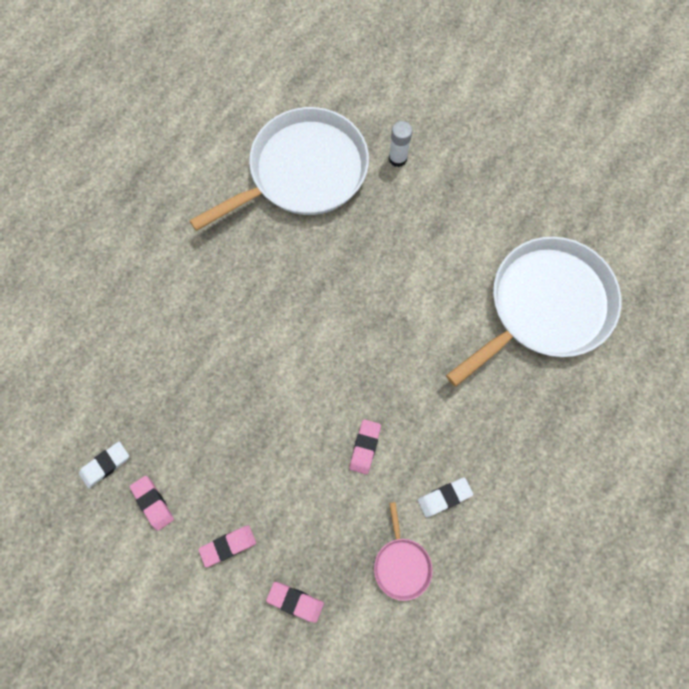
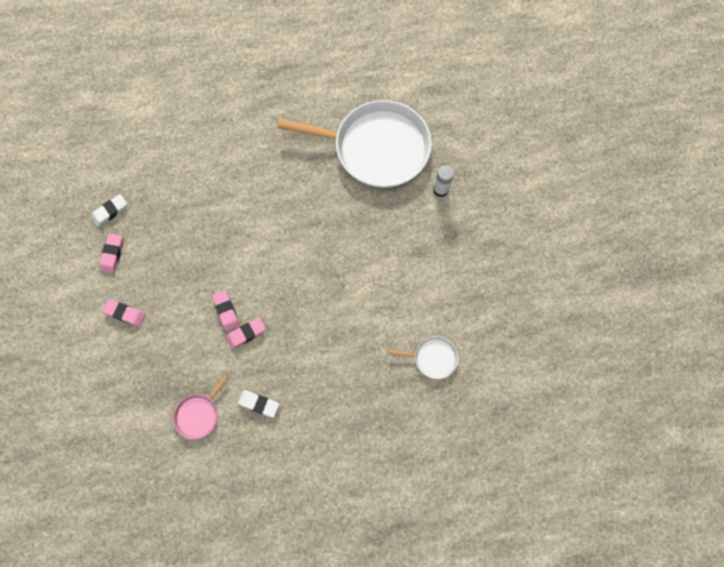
camera: 45 degrees right, 0 degrees up
white eraser [79,442,129,488] -> white eraser turned 45 degrees counterclockwise [91,194,127,227]
pink eraser [266,582,324,623] -> pink eraser moved to [212,290,240,332]
white pan [446,237,621,387] -> white pan [389,336,458,379], size x0.41

